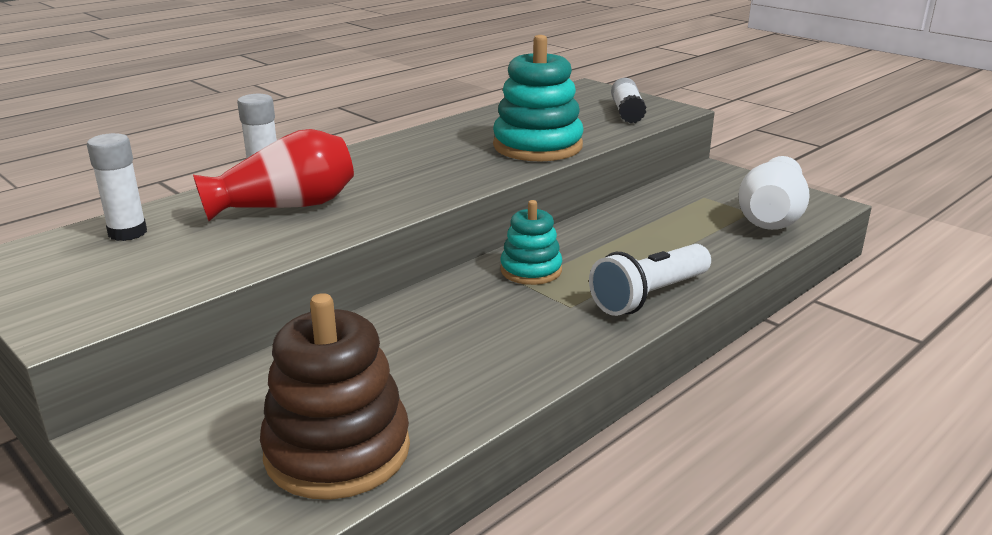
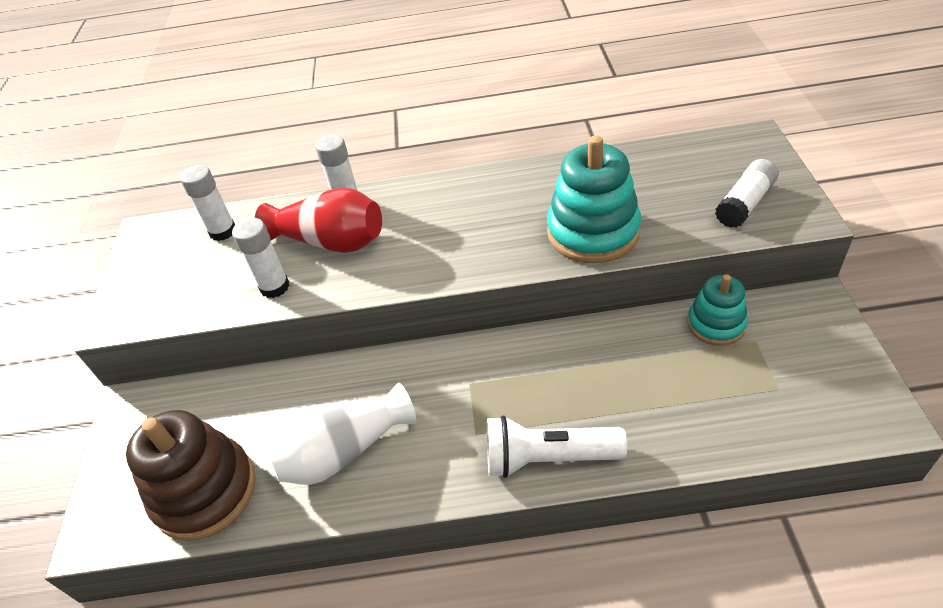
camera: 45 degrees right, 20 degrees up
turquoise stacking toy [501,200,562,285] -> turquoise stacking toy moved to [687,274,748,346]
white vase [738,156,810,230] -> white vase moved to [263,383,417,485]
none -> white glue stick [232,218,290,298]

